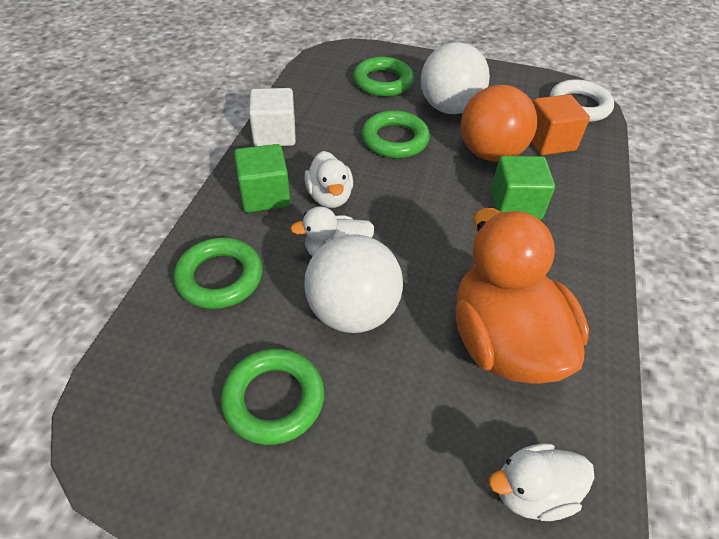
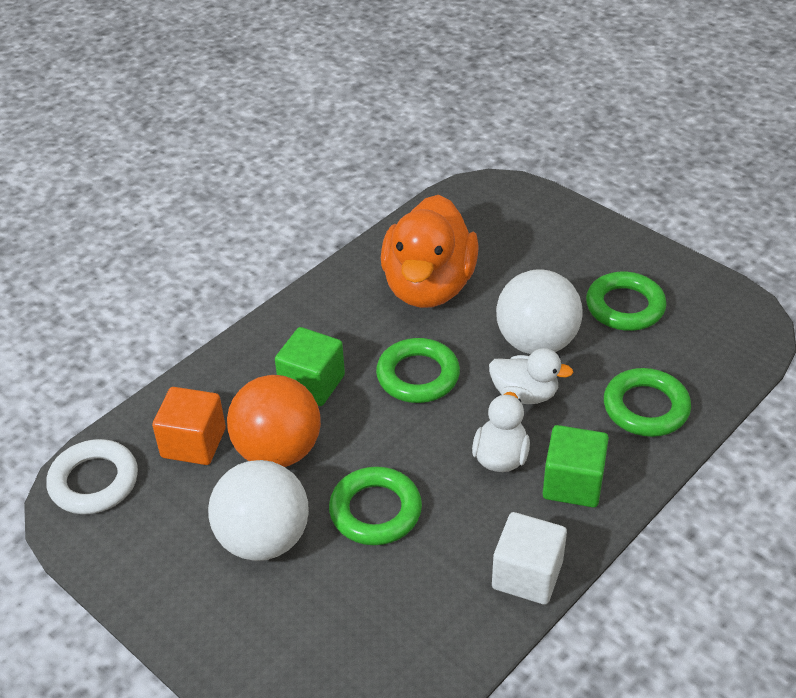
camera: 150 degrees left, 5 degrees down
green ring [353,57,414,97] -> green ring moved to [376,338,460,403]
white duck [489,443,595,521] -> none

